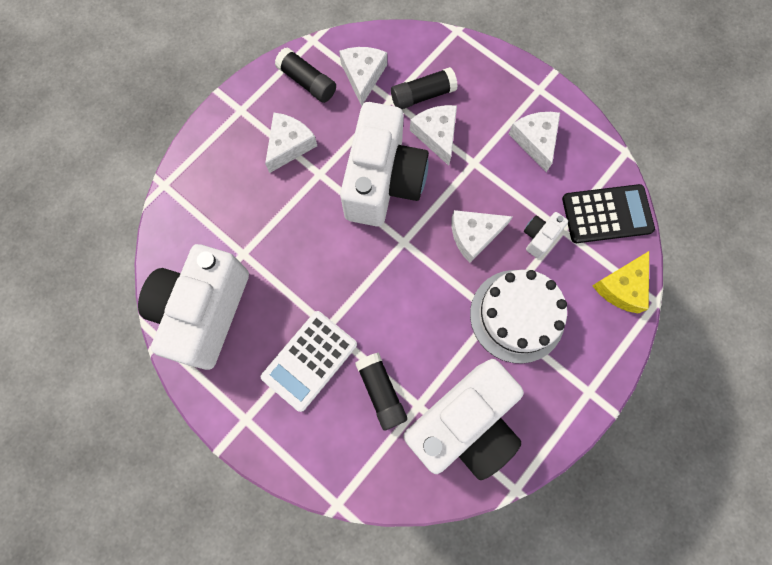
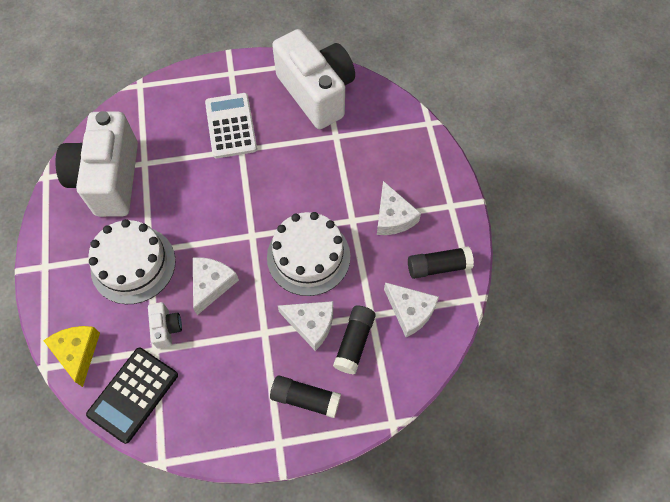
camera: 130 degrees right, 10 degrees down
white camera [340,102,429,226] -> white cake [267,212,350,296]
black glue stick [355,352,408,430] -> black glue stick moved to [270,375,341,418]
white cheese [509,112,560,172] -> none

